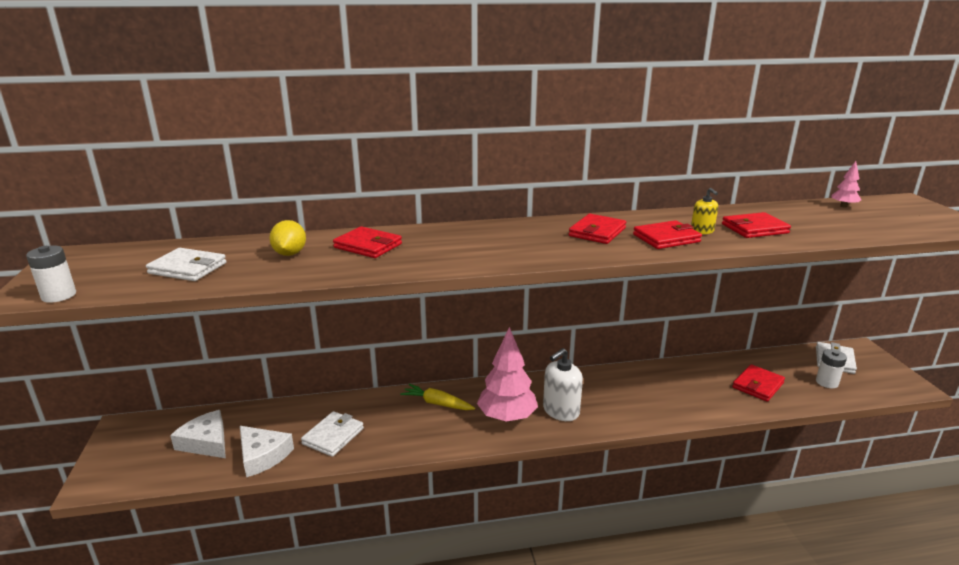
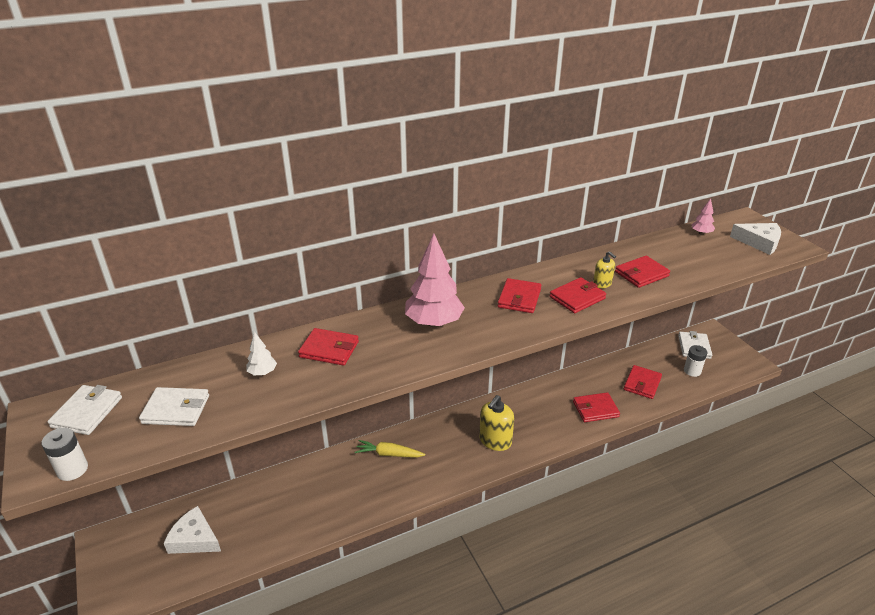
camera: 15 degrees left, 10 degrees up
white cheese [240,426,294,477] -> white cheese moved to [730,223,781,255]
yellow lemon [269,220,306,256] -> white tree [246,332,277,375]
white wallet [301,411,364,457] -> white wallet moved to [47,385,122,435]
pink tree [477,327,538,422] -> pink tree moved to [405,234,465,327]
white soap dispenser [543,348,583,421] -> yellow soap dispenser [479,395,514,451]
none -> red wallet [573,392,620,422]

